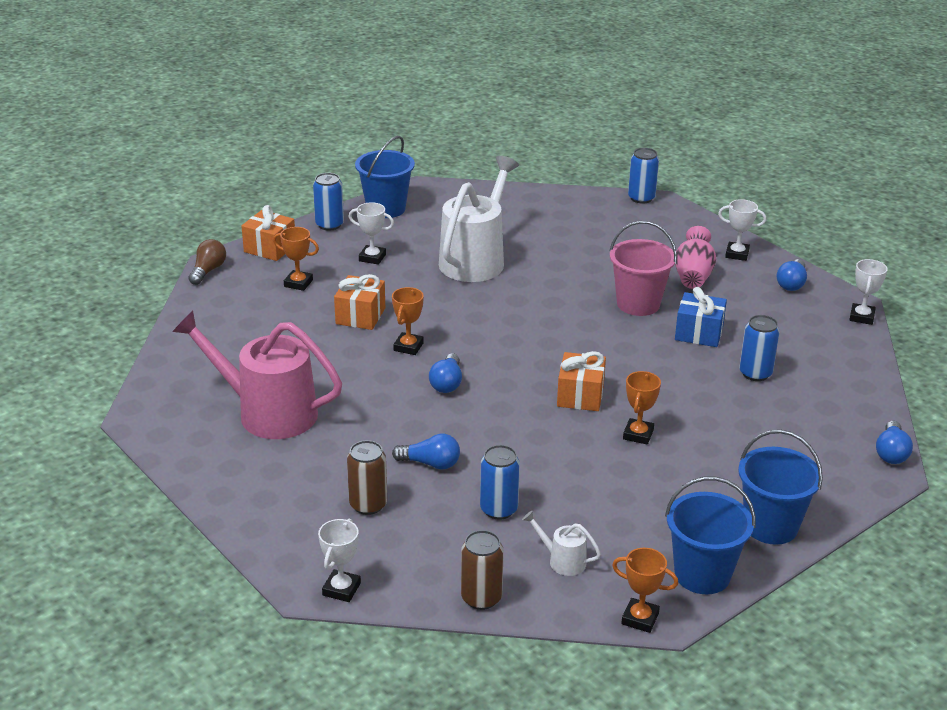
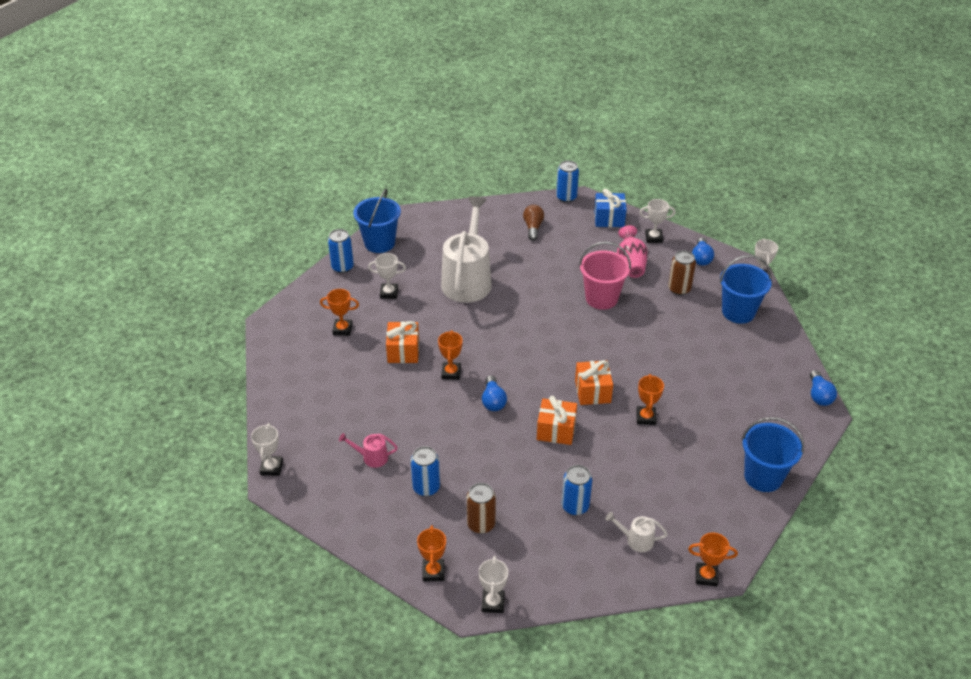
camera: 15 degrees left, 10 degrees up
pink watering can [172,310,342,439] -> pink watering can [339,433,398,468], size x0.42
brown light bulb [189,239,226,285] -> brown light bulb moved to [523,205,544,241]
orange gift [241,205,295,261] -> orange gift moved to [537,396,577,445]
blue light bulb [392,434,460,470] -> none
brown can [461,530,504,610] -> brown can moved to [668,250,696,295]
blue bucket [665,477,755,594] -> blue bucket moved to [719,255,771,324]
blue gift [675,287,727,347] -> blue gift moved to [594,189,627,227]
blue can [739,315,780,381] -> blue can moved to [411,446,440,496]
none -> white trophy [251,423,283,476]
none -> orange trophy [417,525,446,582]

